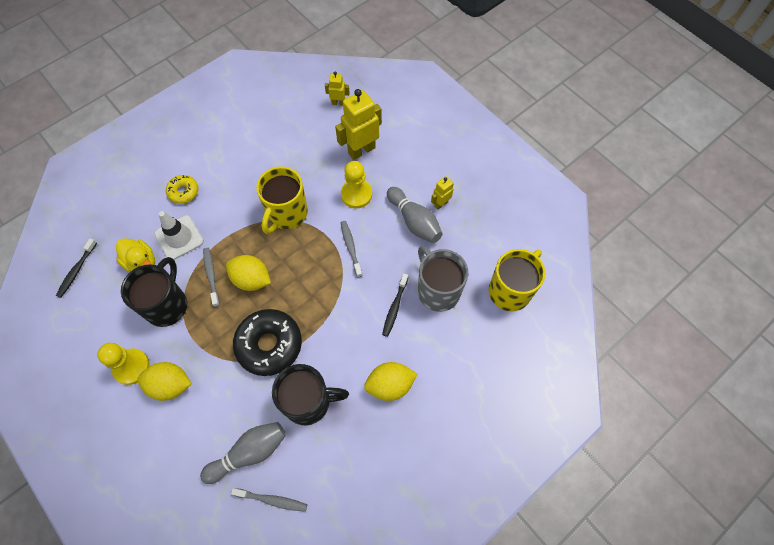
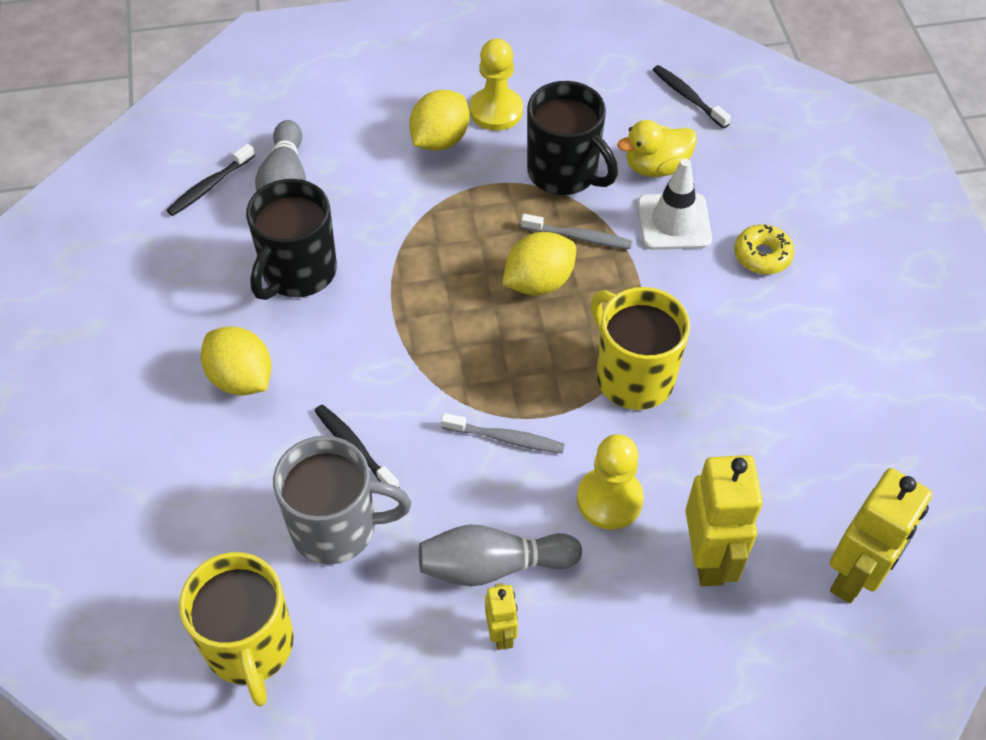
camera: 120 degrees right, 10 degrees down
grey toothbrush [231,488,307,512] -> black toothbrush [166,144,255,216]
black donut [233,309,302,376] -> none
yellow robot [325,71,350,106] -> yellow robot [830,468,932,603], size x1.94
yellow lemon [364,362,417,401] -> yellow lemon turned 60 degrees counterclockwise [201,326,271,395]

